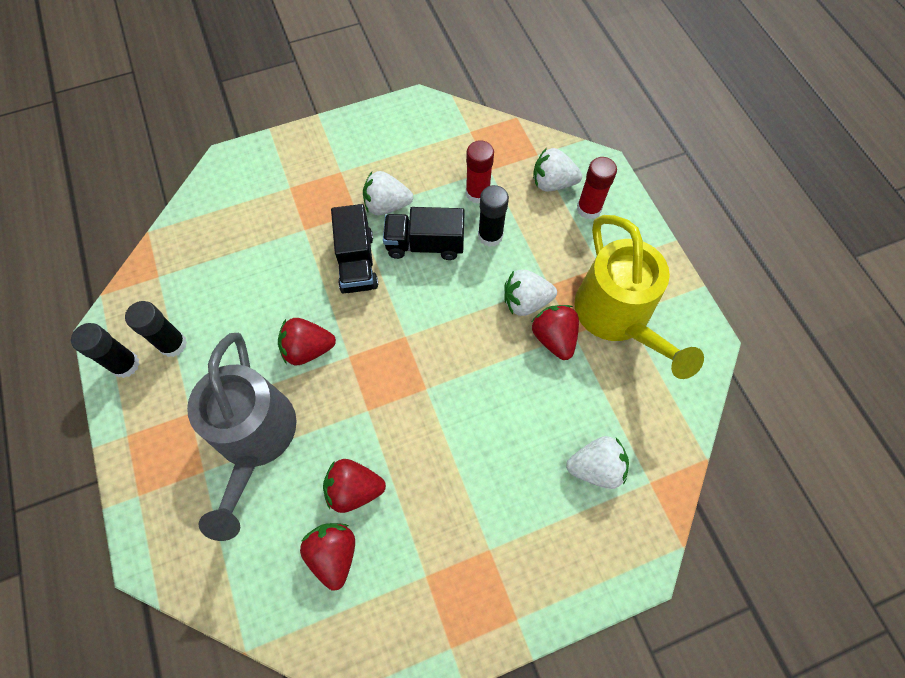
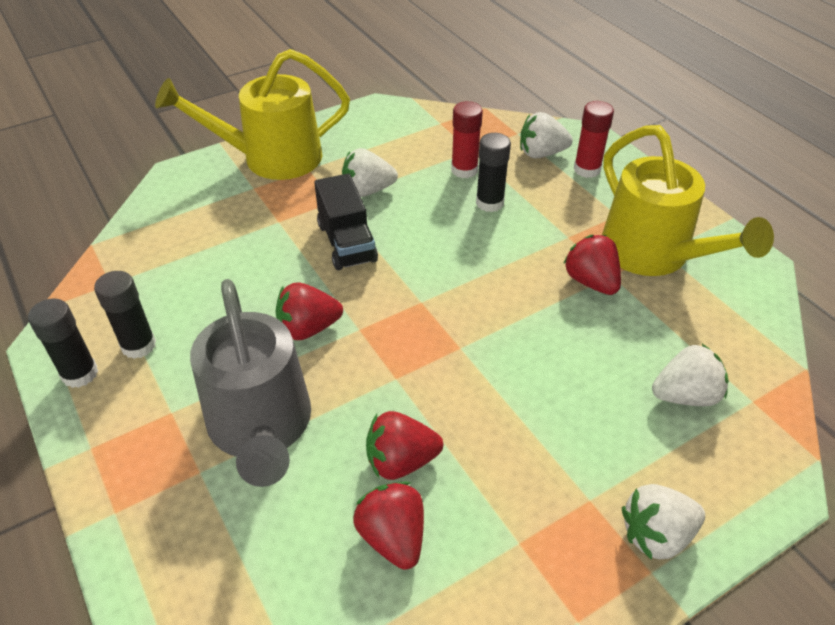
camera: 10 degrees left, 20 degrees down
black truck [383,207,465,260] -> none
white strawberry [504,269,557,316] -> white strawberry moved to [622,484,705,560]
none -> yellow watering can [155,49,350,180]

